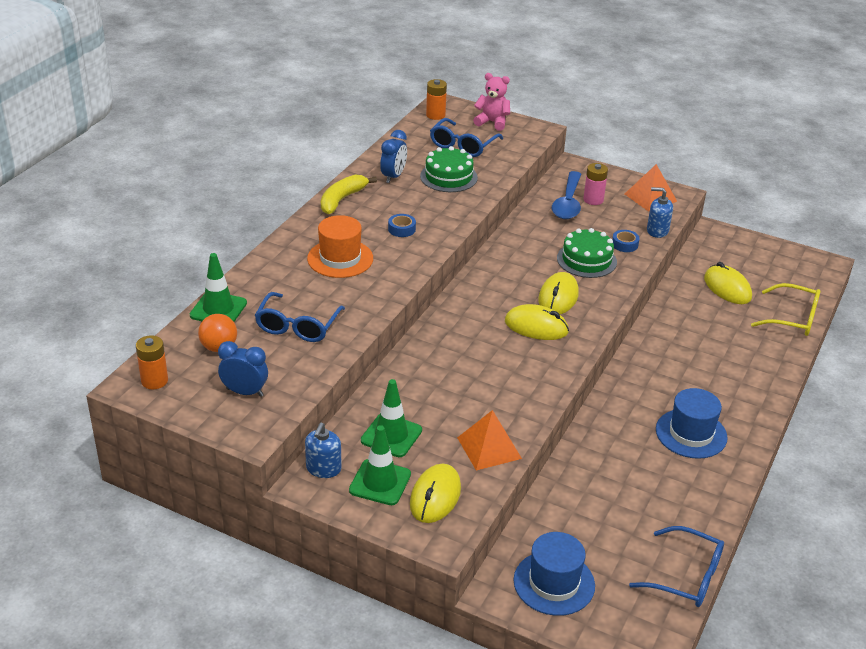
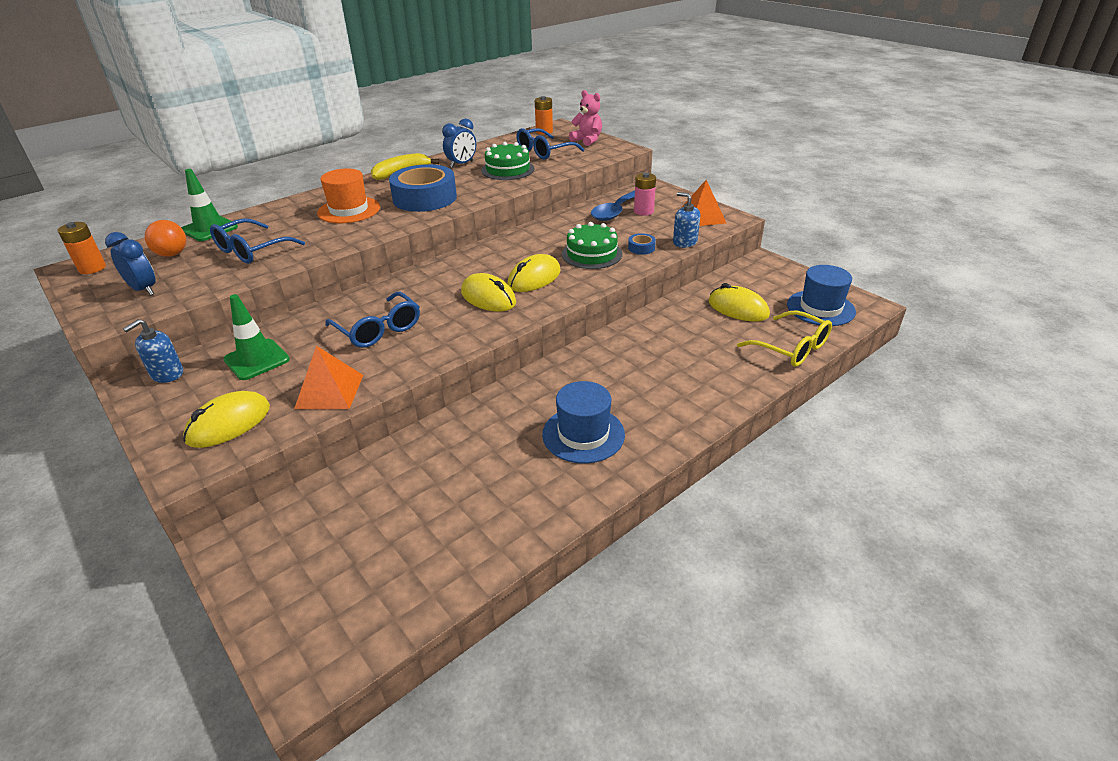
camera: 25 degrees right, 0 degrees up
green traffic cone [349,425,411,505] -> none
blue tape [388,214,416,237] -> blue tape [389,164,457,212], size x2.46
blue hat [514,532,595,616] -> blue hat moved to [787,265,856,326]
blue glasses [629,526,724,607] -> blue glasses moved to [325,292,420,348]
yellow mouse [704,262,752,304] -> yellow mouse turned 45 degrees counterclockwise [709,283,770,322]

